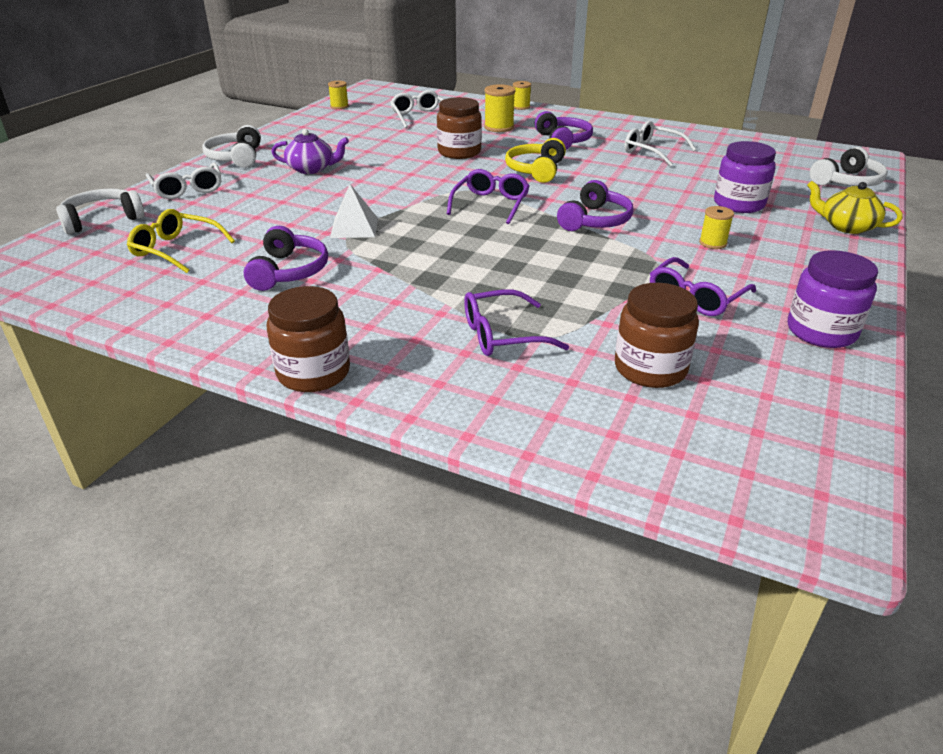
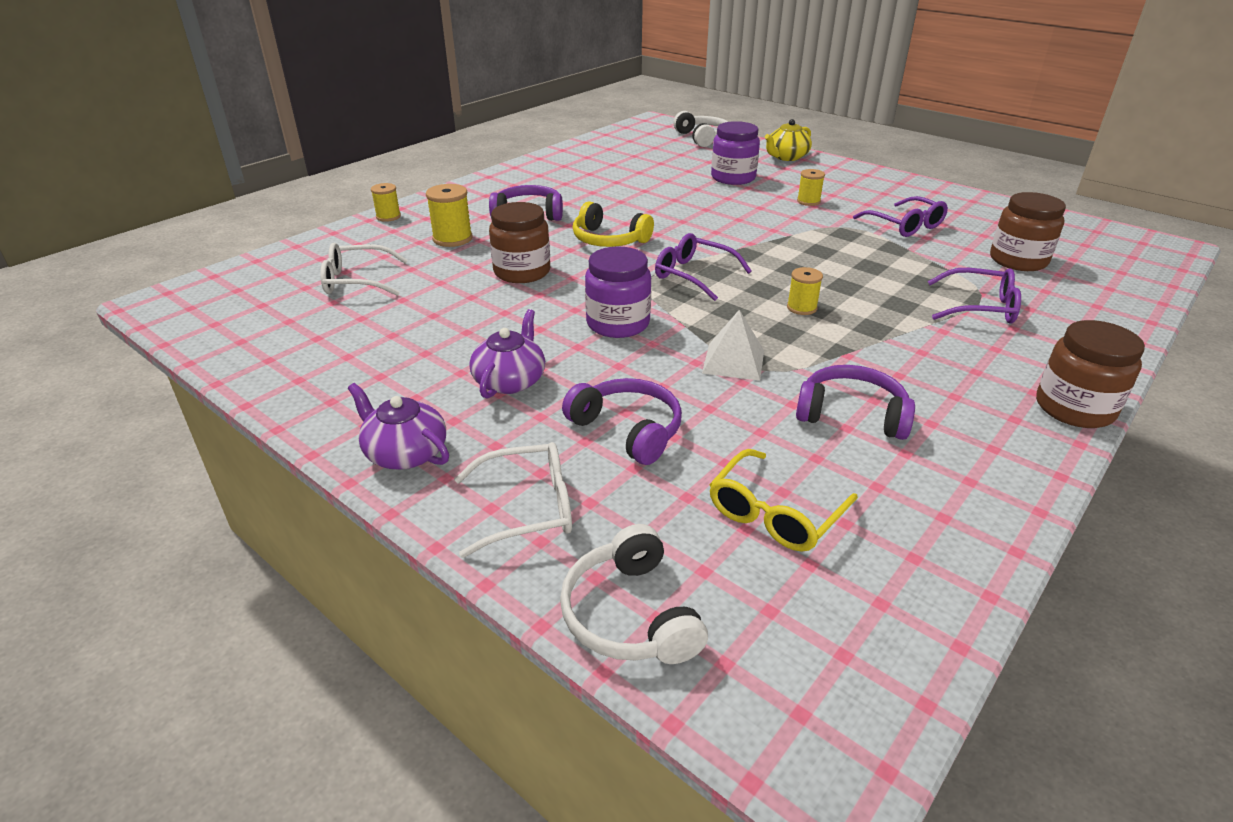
camera: 75 degrees left, 0 degrees up
white headphones [202,125,261,168] -> purple teapot [348,383,449,470]
yellow spool [328,81,349,109] -> yellow spool moved to [787,267,823,315]
purple glasses [464,290,569,356] -> purple glasses turned 75 degrees counterclockwise [928,268,1021,324]
purple headphones [557,180,634,231] -> purple headphones moved to [562,378,682,465]
white glasses [624,121,697,167] -> none
purple jar [788,250,878,348] -> purple jar moved to [585,247,651,338]

